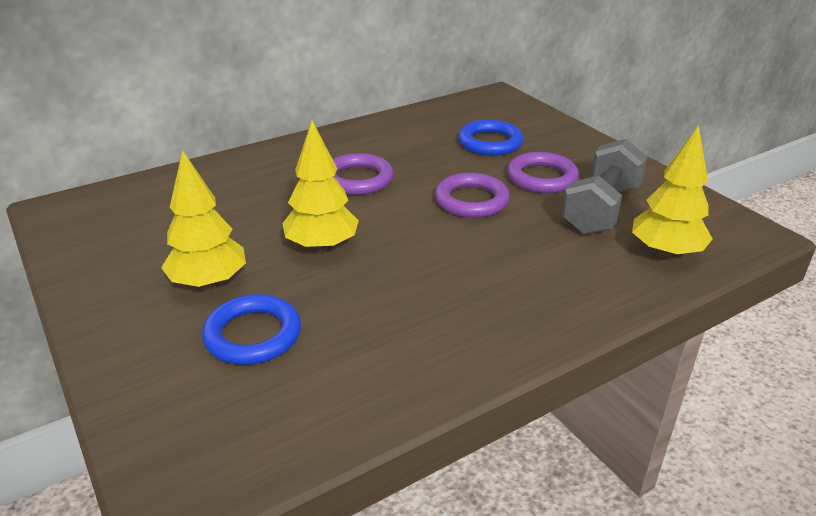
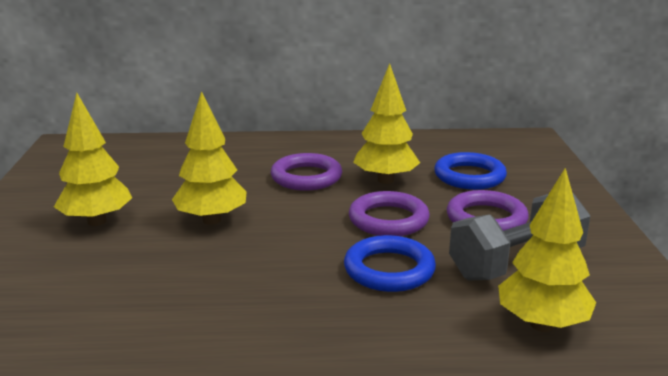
camera: 30 degrees right, 10 degrees down
blue ring [202,294,301,365] -> blue ring moved to [344,235,436,292]
none -> yellow tree [353,63,420,184]

